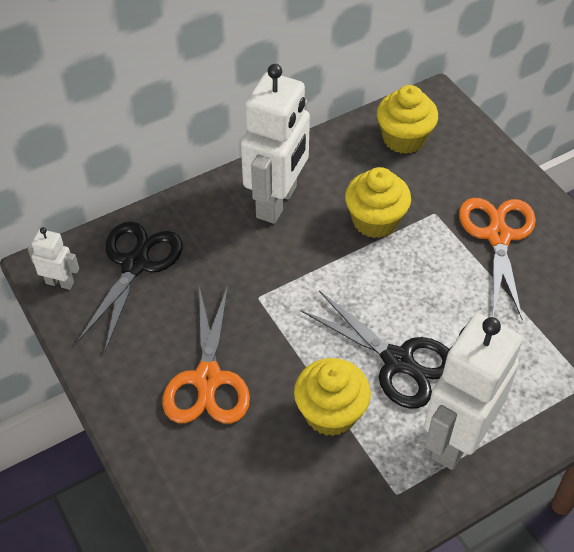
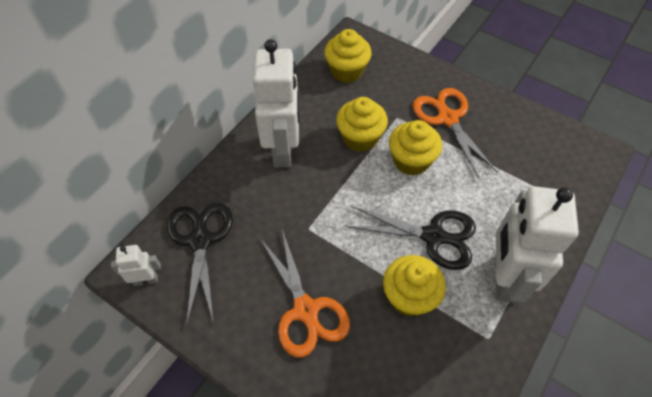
camera: 25 degrees left, 5 degrees up
none -> yellow cupcake [389,120,442,176]

